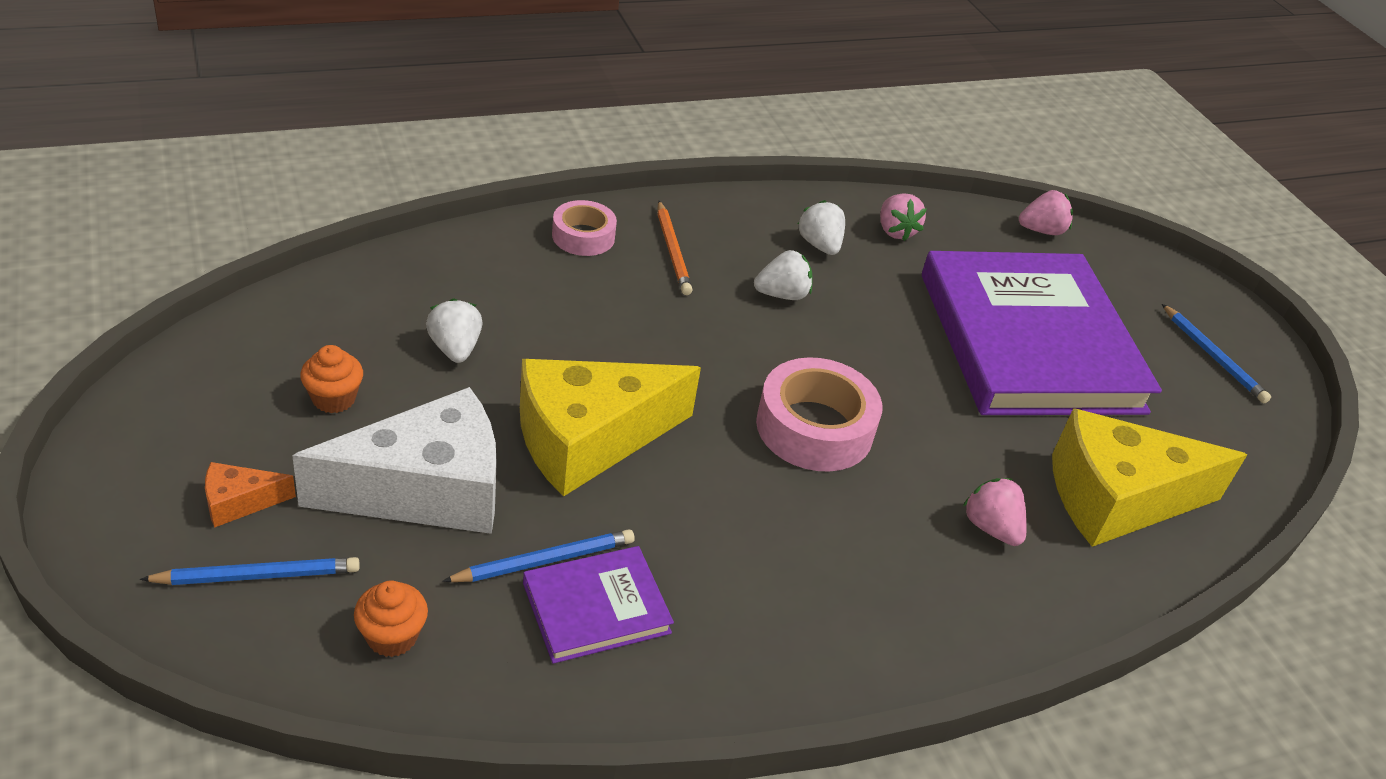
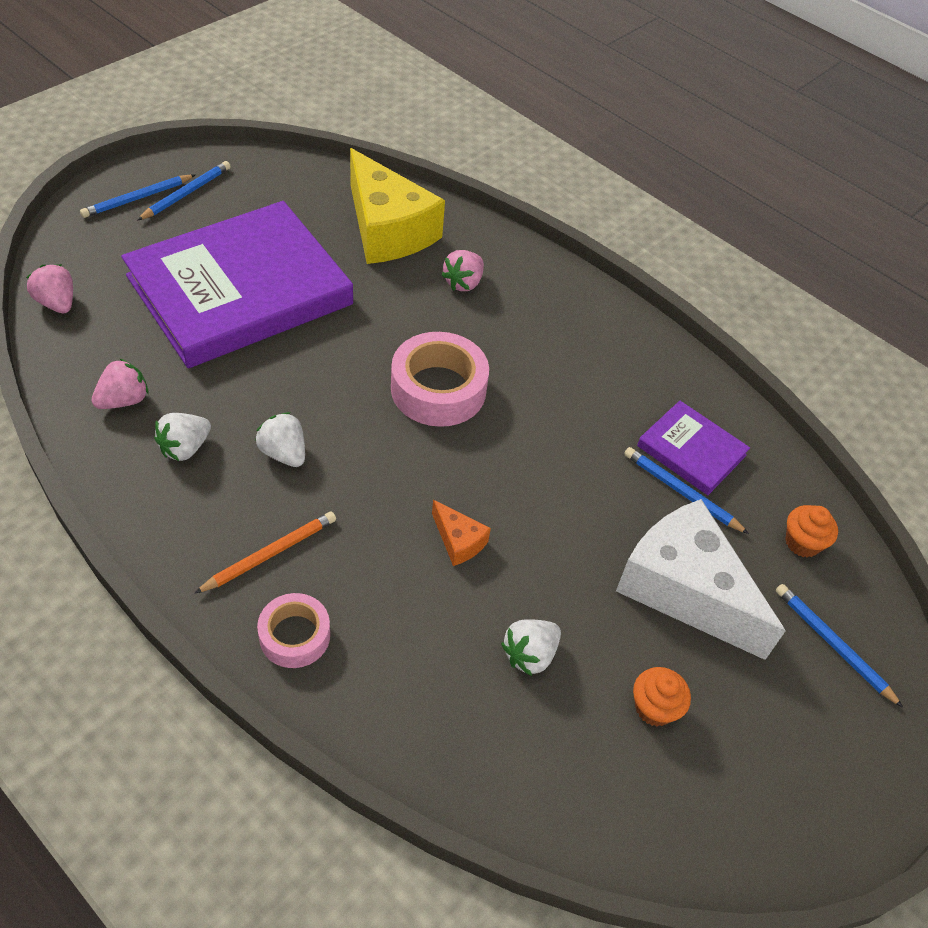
camera: 115 degrees left, 10 degrees up
orange cheese [205,462,296,528] -> orange cheese moved to [432,500,491,566]
yellow cheese [520,359,701,496] -> none
none -> blue pencil [80,175,195,218]

